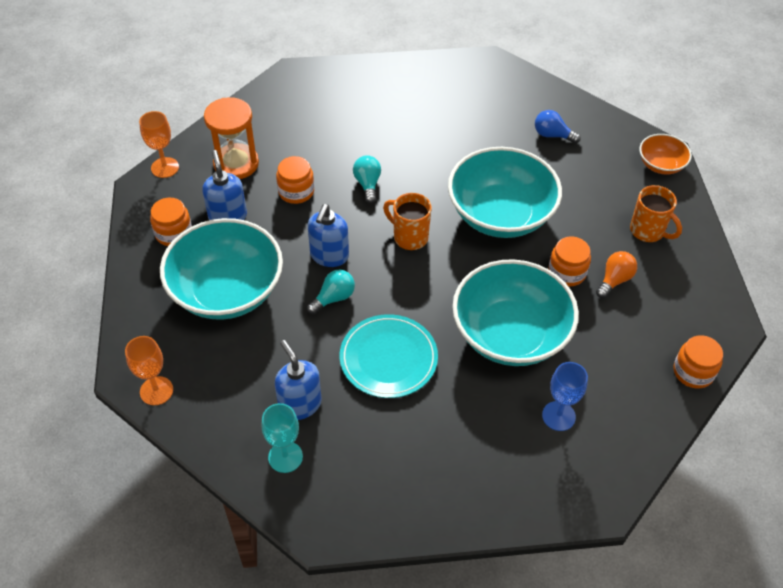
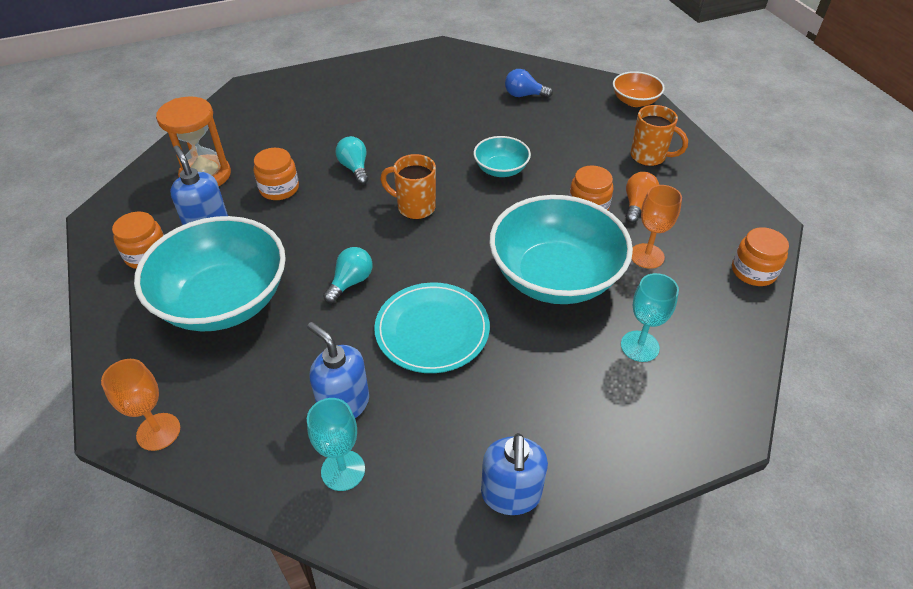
camera: 15 degrees left, 5 degrees down
orange goblet [139,111,179,178] -> orange goblet moved to [632,185,682,269]
blue soap dispenser [308,204,349,267] -> blue soap dispenser moved to [481,433,548,515]
turquoise bowl [448,147,562,238] -> turquoise bowl [474,136,531,177], size x0.48
blue goblet [542,362,588,431] -> turquoise goblet [621,273,679,362]

